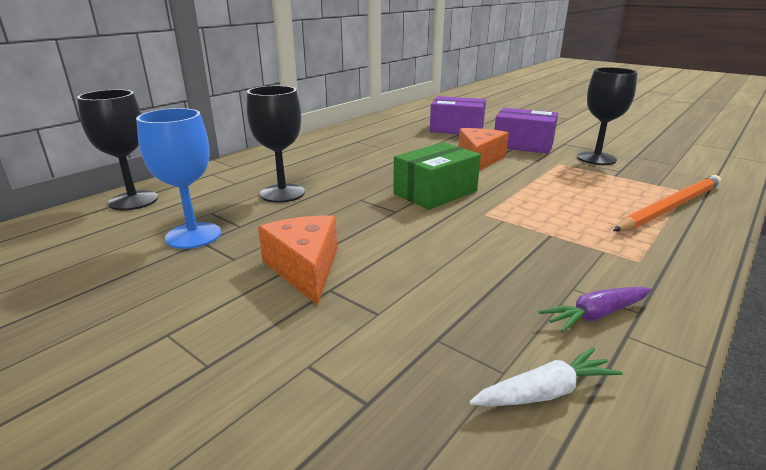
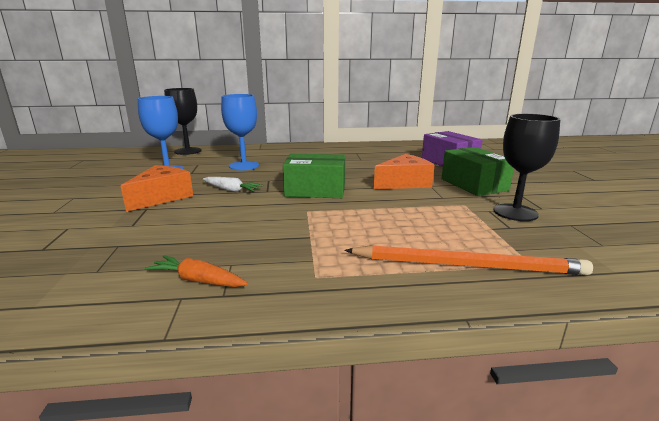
camera: 45 degrees right, 5 degrees down
black goblet [247,86,305,203] -> blue goblet [221,94,259,170]
white carrot [469,347,623,406] -> white carrot moved to [203,177,263,192]
purple box [494,108,558,154] -> green box [441,147,514,196]
purple carrot [538,287,652,333] -> orange carrot [144,255,248,287]

